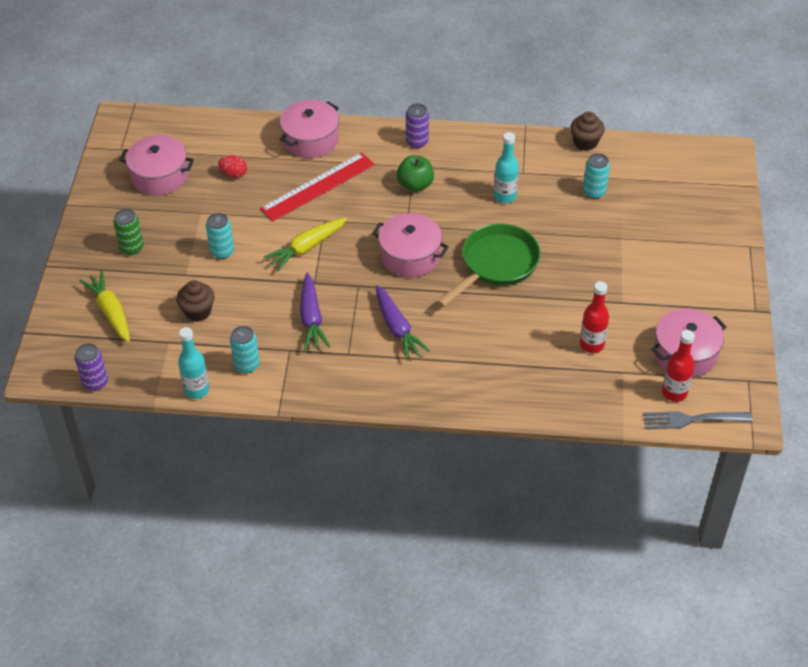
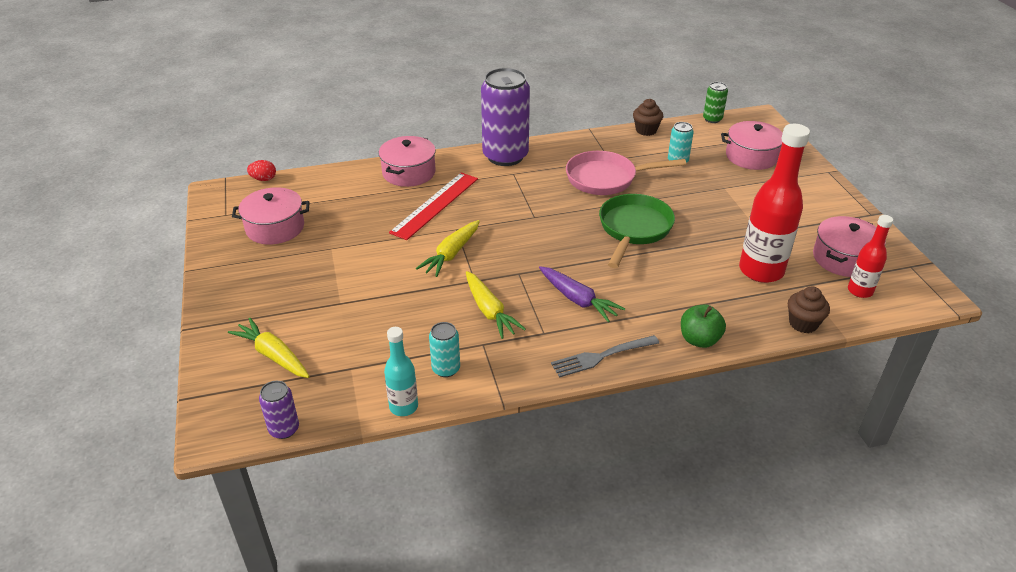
camera: 20 degrees left, 10 degrees down
green can [113,209,143,255] -> green can moved to [703,82,728,123]
brown cupcake [177,280,215,322] -> brown cupcake moved to [788,287,830,333]
turquoise can [206,213,234,259] -> none
red egg [218,155,247,178] -> red egg moved to [247,160,276,181]
purple carrot [300,273,330,351] -> yellow carrot [466,271,526,339]
pink pot [372,213,449,277] -> pink pot moved to [721,121,783,170]
green apple [397,155,434,192] -> green apple moved to [681,305,726,348]
purple can [406,103,429,148] -> purple can [481,68,530,166], size x2.19
turquoise bottle [494,132,519,203] -> pink pan [566,151,686,195]
red bottle [580,281,609,353] -> red bottle [739,124,810,283], size x1.84
grey fork [643,411,753,429] -> grey fork moved to [551,335,659,378]

